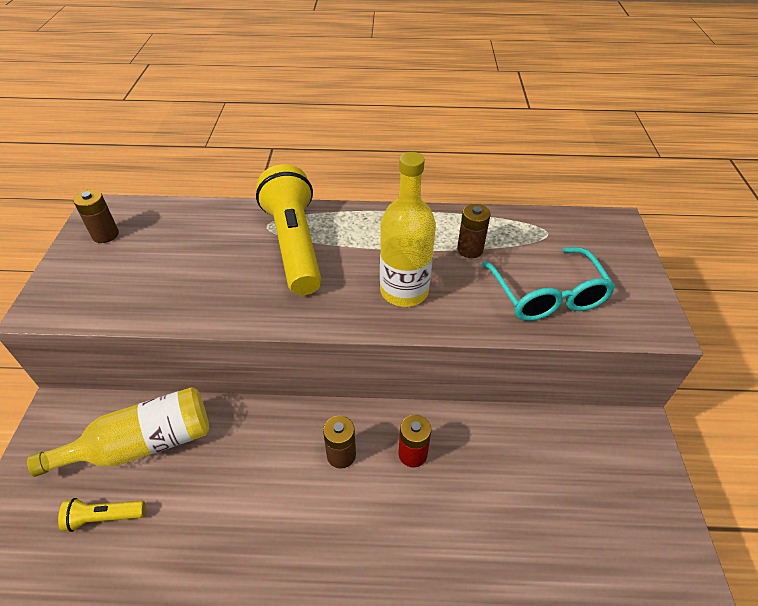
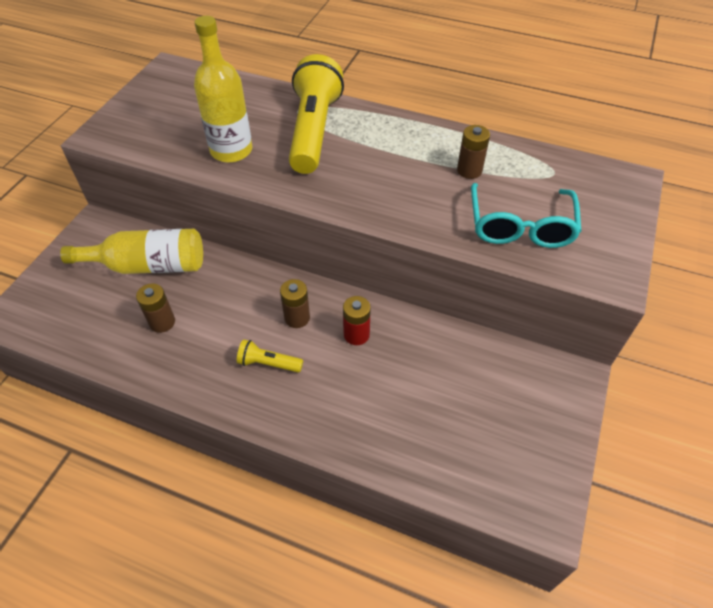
camera: 20 degrees right, 5 degrees up
yellow flashlight [58,498,146,532] -> yellow flashlight moved to [237,339,303,373]
brown battery [73,189,119,243] -> brown battery moved to [136,283,175,333]
yellow bottle [380,152,436,307] -> yellow bottle moved to [194,16,252,163]

